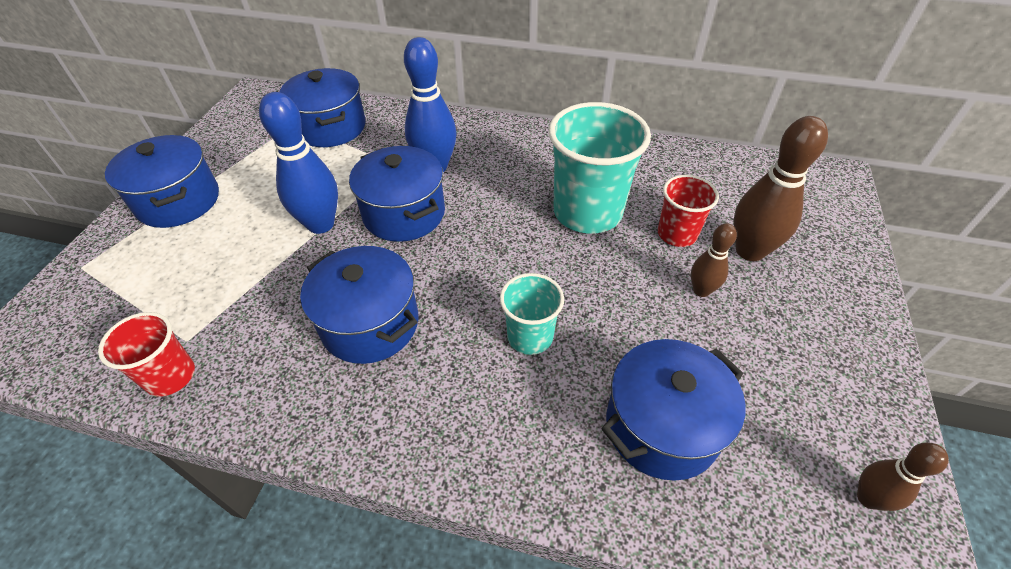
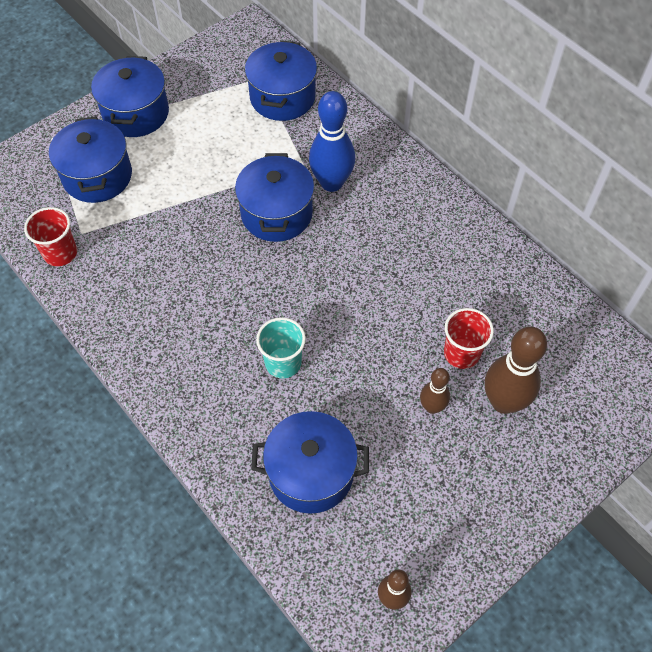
camera: 35 degrees right, 10 degrees up
blue bowling pin [259,92,338,234] -> none
blue pot [300,246,419,364] -> blue pot moved to [49,116,132,203]
turquoise cup [548,102,651,234] -> none

